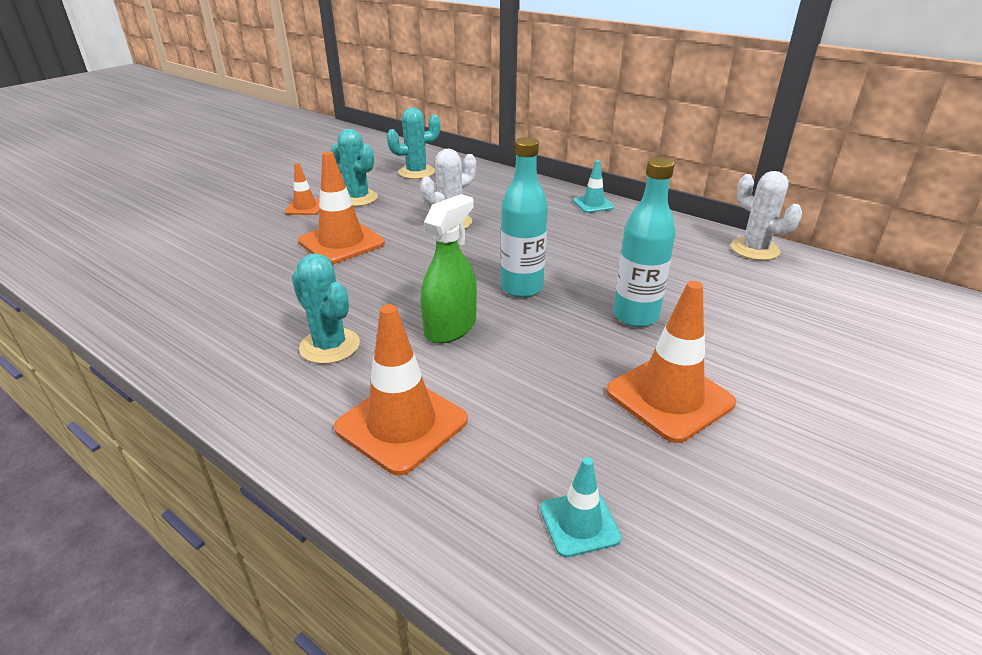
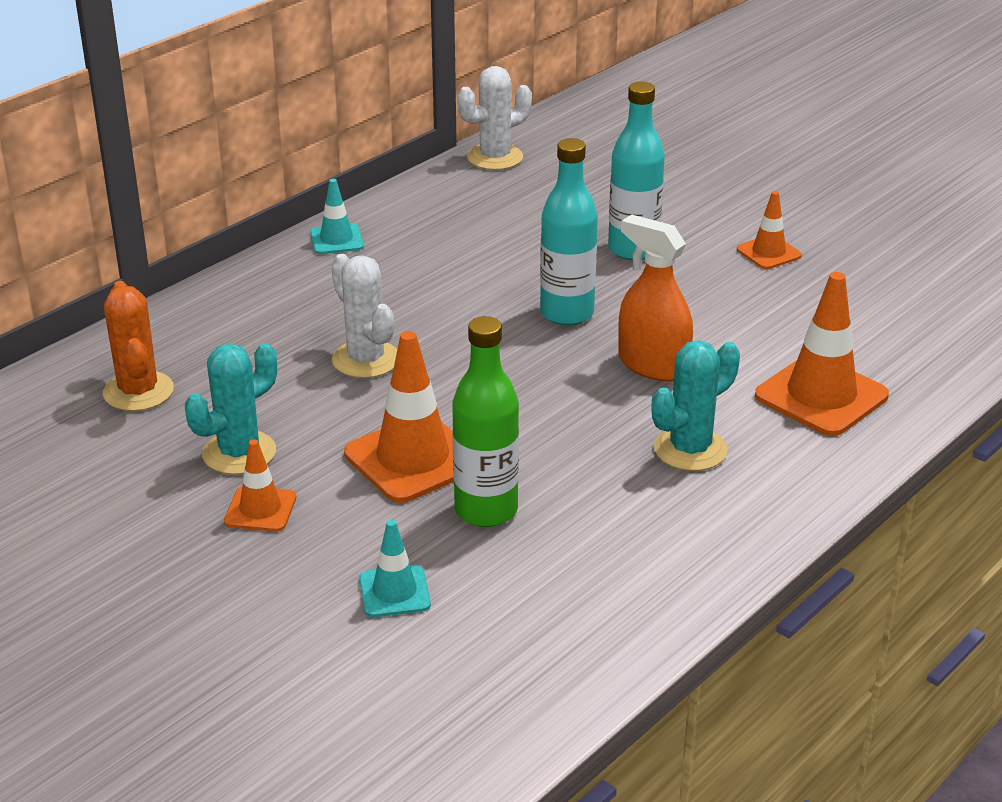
camera: 85 degrees left, 0 degrees up
turquoise cactus [387,108,440,179] -> orange cactus [103,281,174,411]
green spray bottle [420,194,477,343] -> orange spray bottle [618,214,693,381]
turquoise traffic cone [540,457,622,557] -> turquoise traffic cone moved to [359,520,431,617]
orange traffic cone [606,281,736,443] -> orange traffic cone [737,191,802,269], size x0.55
none -> green bottle [452,316,519,527]

